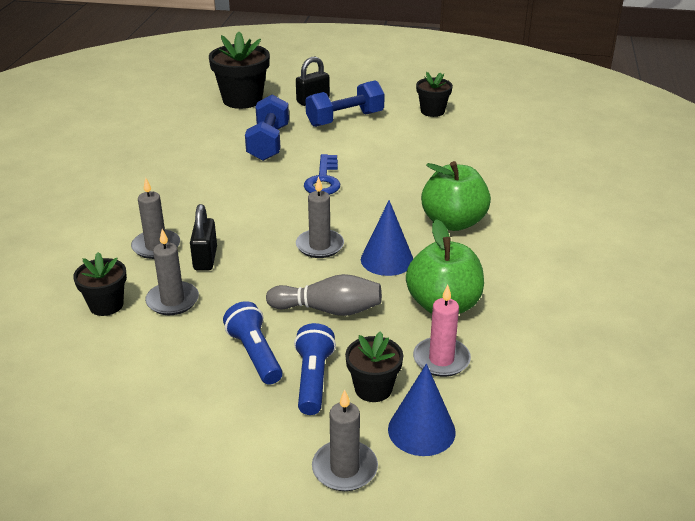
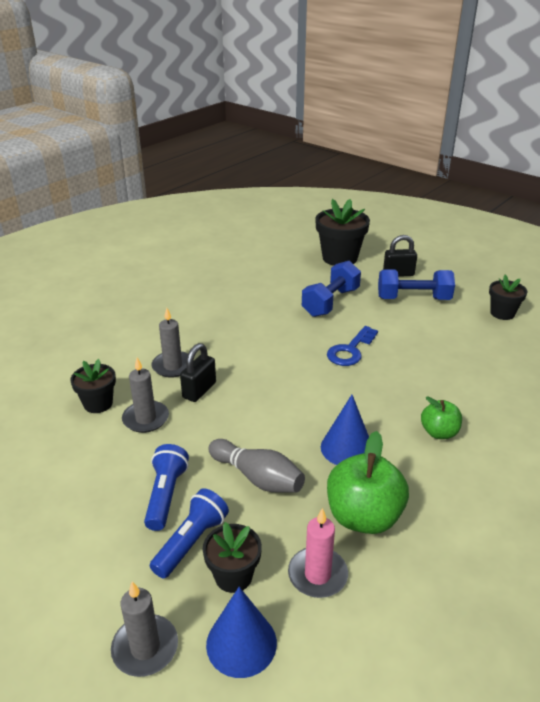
camera: 30 degrees right, 0 degrees up
grey candle [296,176,344,258] -> none
green apple [421,161,491,231] -> green apple [421,396,462,439], size x0.58

